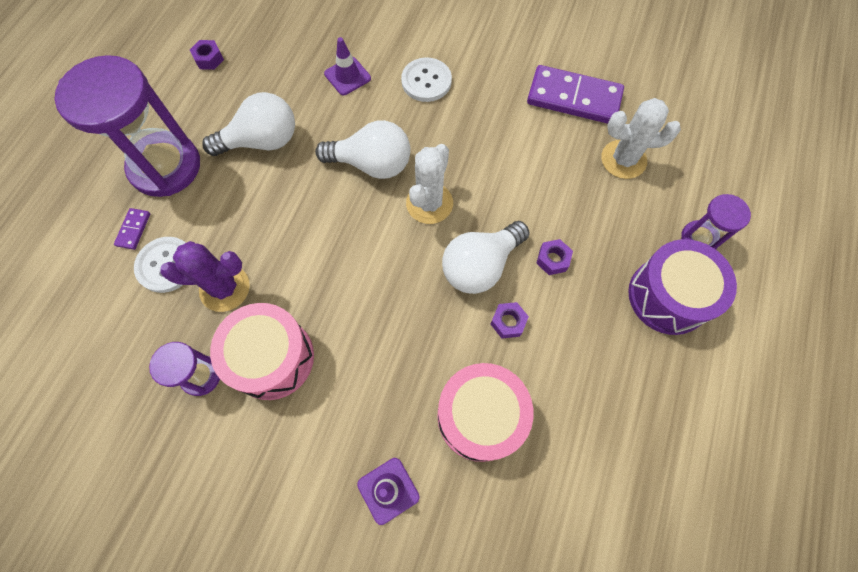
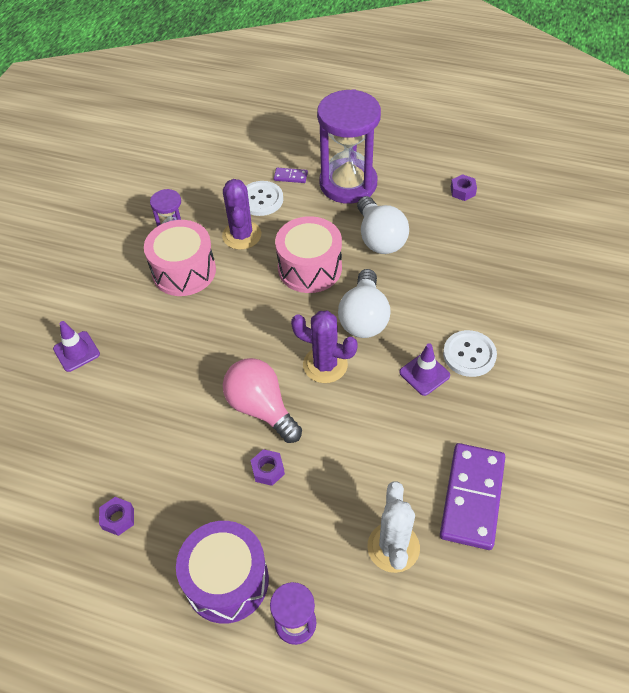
camera: 90 degrees right, 15 degrees down
purple traffic cone [324,37,371,95] -> purple traffic cone moved to [399,343,450,396]
white cactus [406,144,453,224] -> purple cactus [291,311,358,383]
pink drum [437,363,534,462] -> pink drum moved to [275,216,342,293]
white light bulb [442,221,530,294] -> pink light bulb [223,358,302,443]
purple nut [491,302,529,338] -> purple nut moved to [99,497,134,536]

